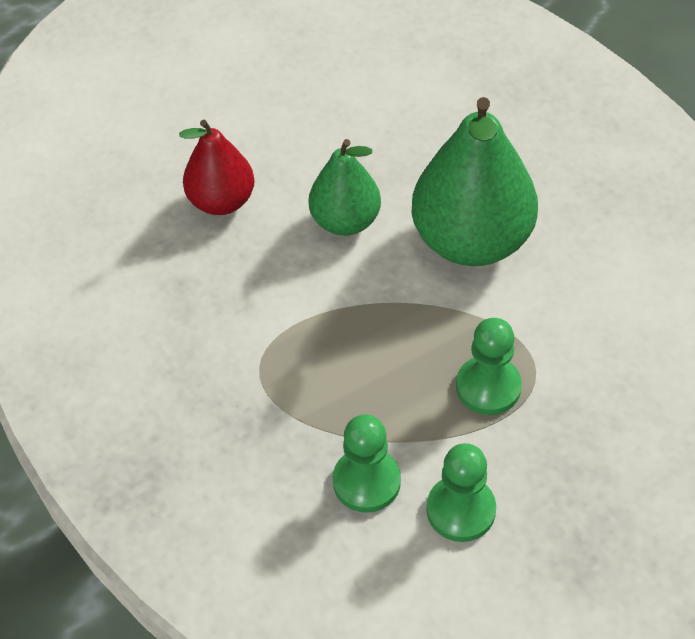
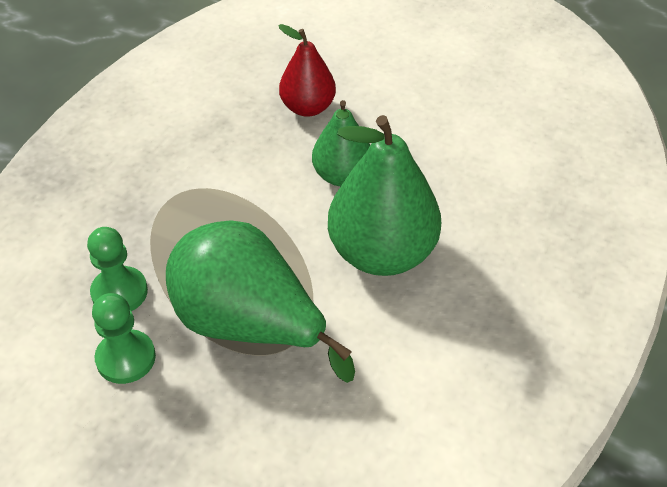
camera: 55 degrees right, 5 degrees down
green pawn [456,318,522,415] -> green pear [166,220,355,383]

